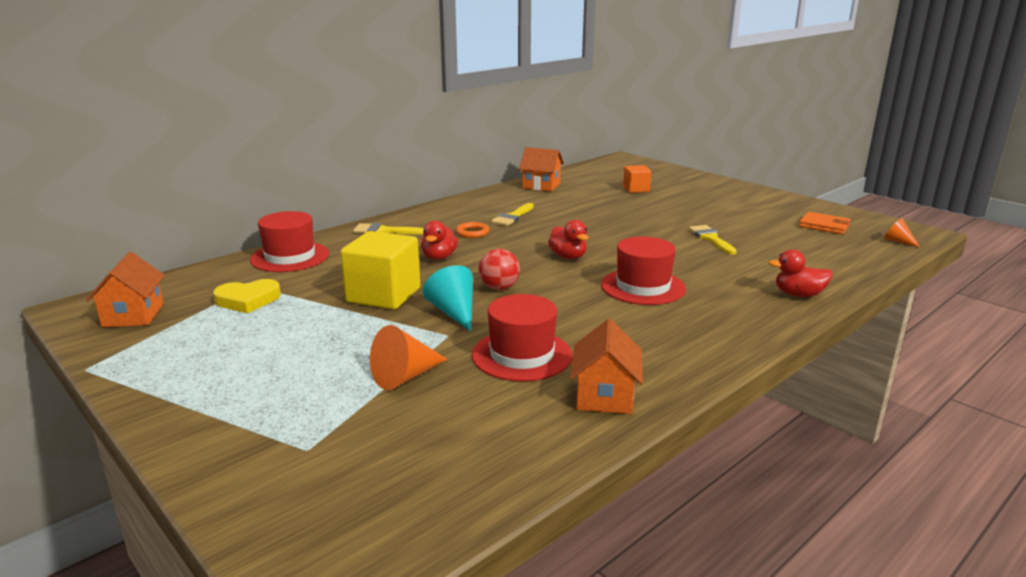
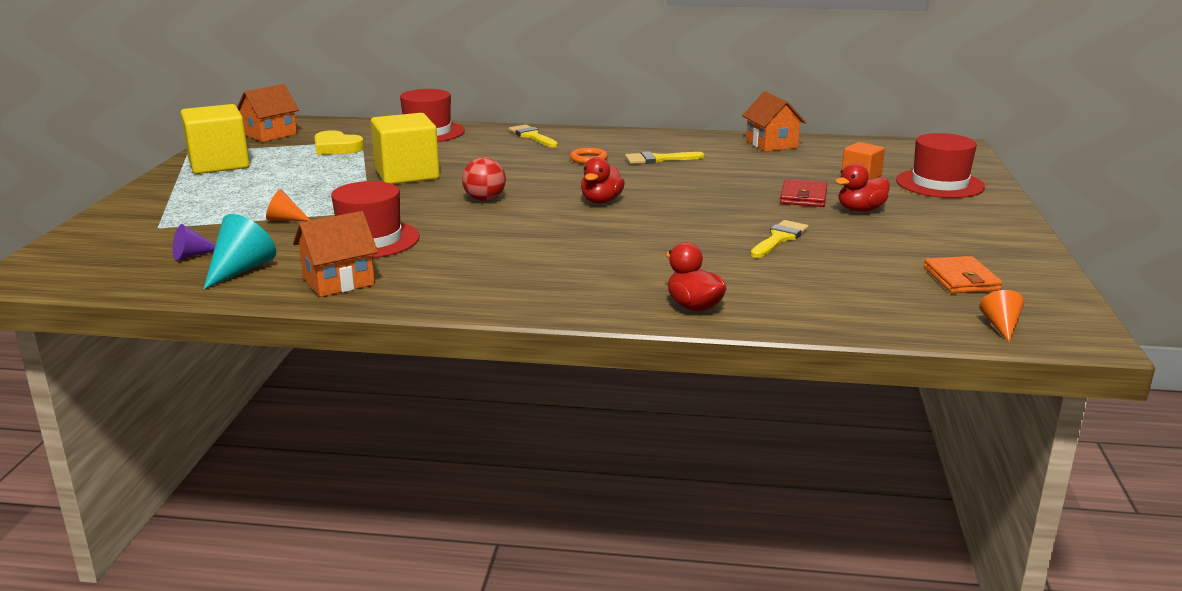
camera: 50 degrees right, 0 degrees up
orange cone [370,325,448,390] -> orange cone [266,189,311,221], size x0.60
red duck [421,220,458,260] -> red duck moved to [835,163,889,212]
turquoise cone [423,265,473,332] -> turquoise cone moved to [204,214,276,289]
red hat [601,236,686,305] -> red hat moved to [896,133,985,198]
none -> purple cone [173,224,215,260]
none -> yellow cube [181,104,250,174]
none -> red wallet [780,179,827,207]

